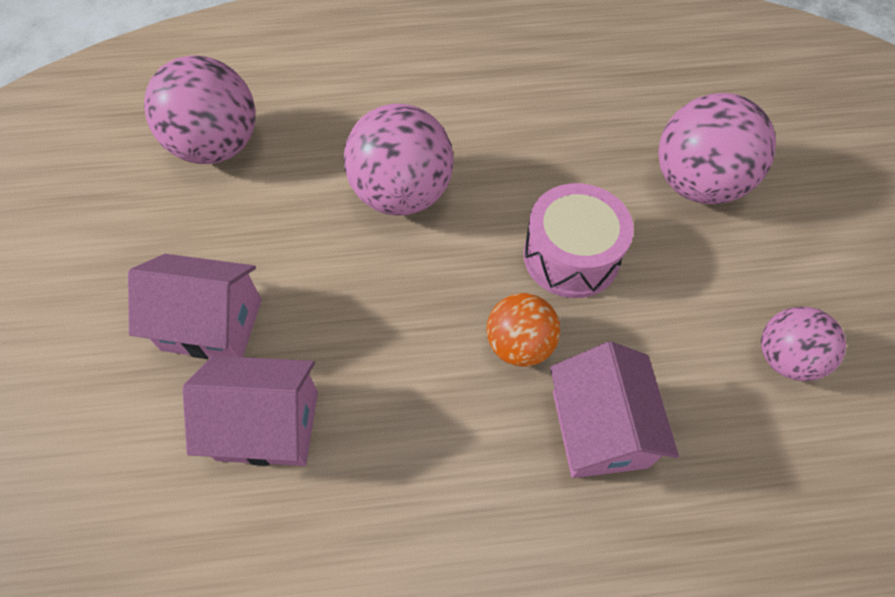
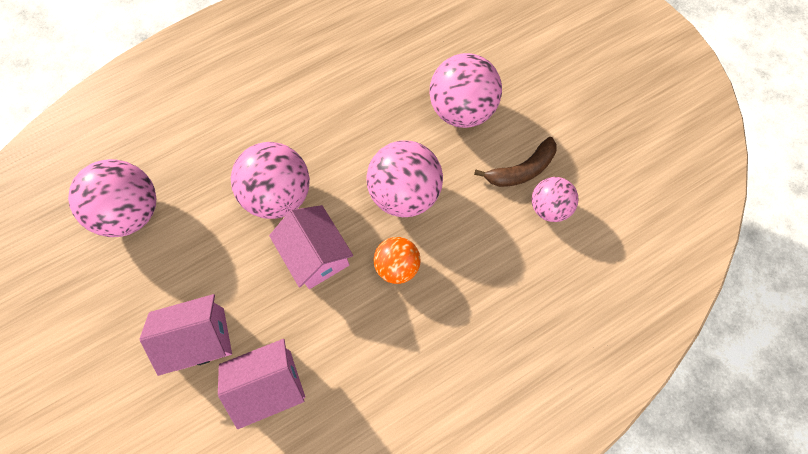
camera: 25 degrees left, 10 degrees up
pink drum [523,183,634,298] -> pink ball [366,140,443,217]
pink house [550,341,679,478] -> pink house moved to [269,205,353,289]
none -> brown banana [474,137,557,187]

